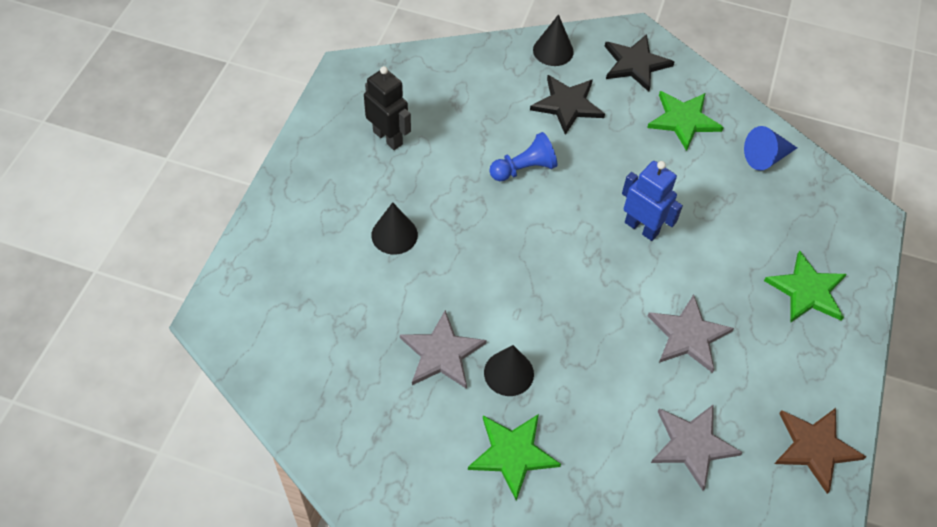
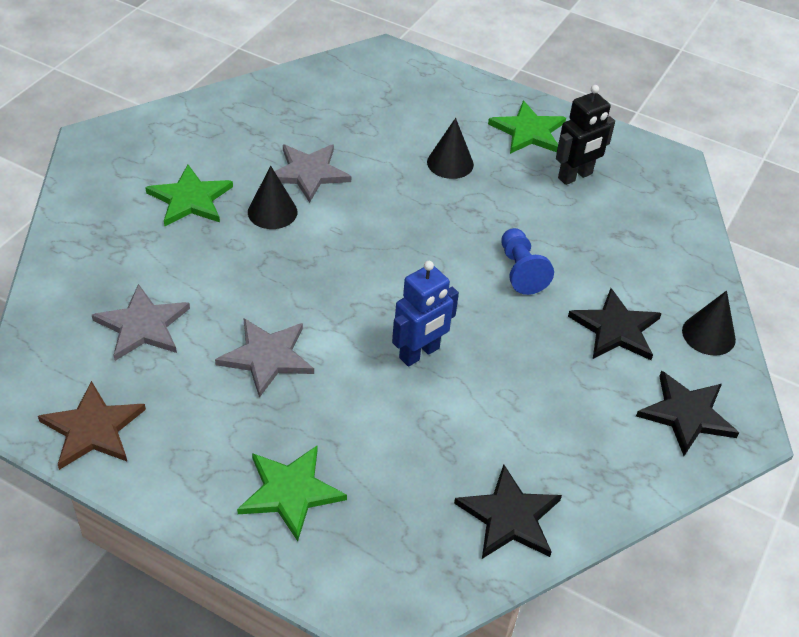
camera: 100 degrees right, 10 degrees down
green star [647,91,724,151] -> green star moved to [488,101,566,154]
blue cone [744,126,797,171] -> black star [454,464,562,559]

